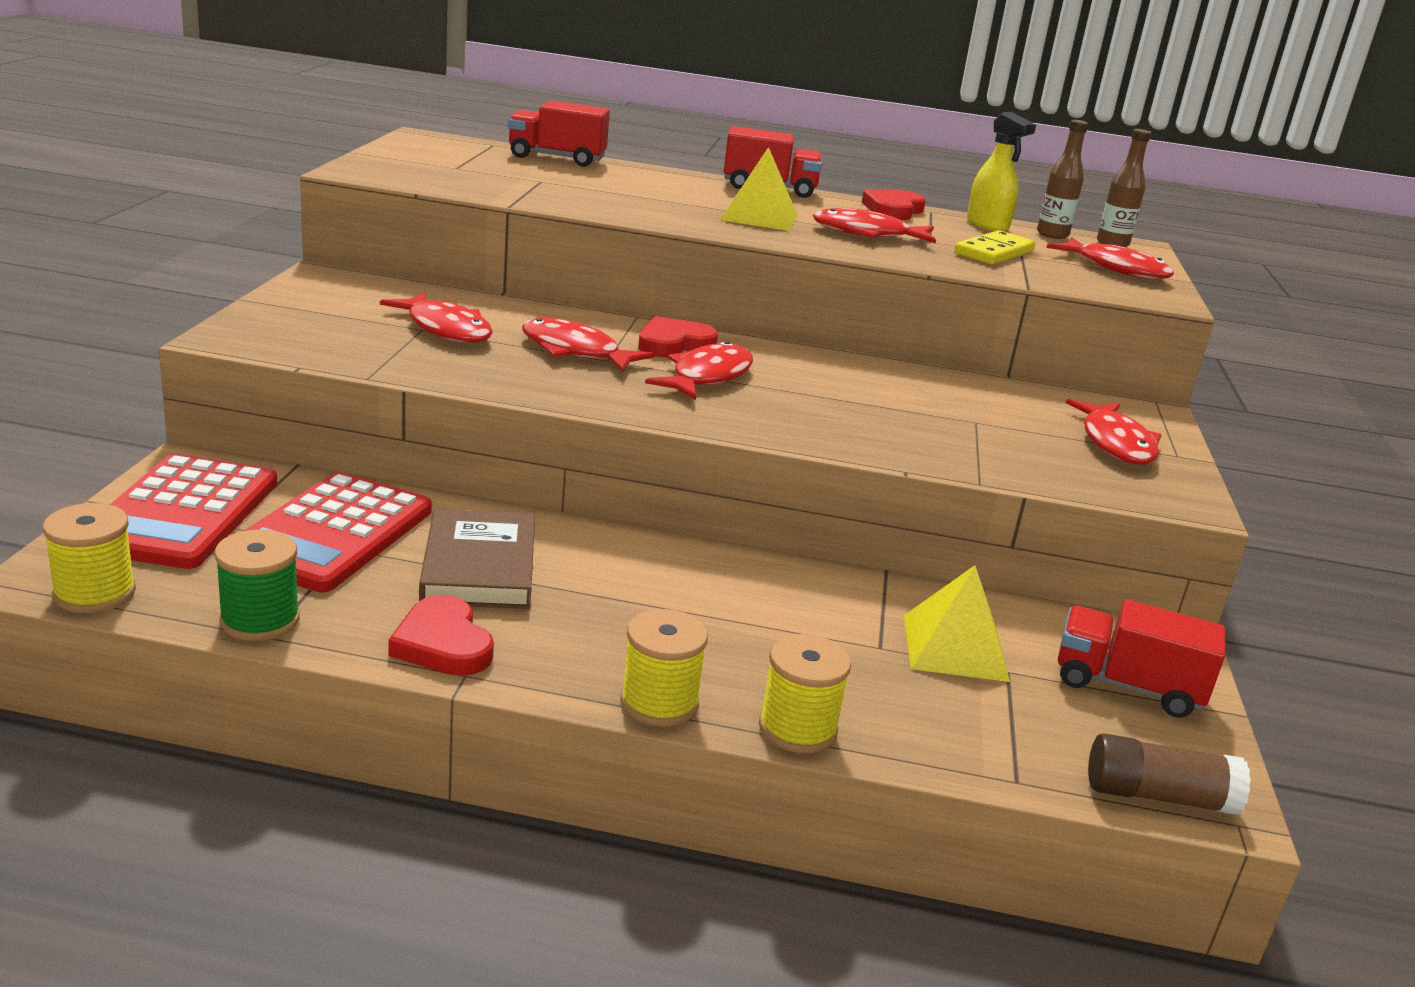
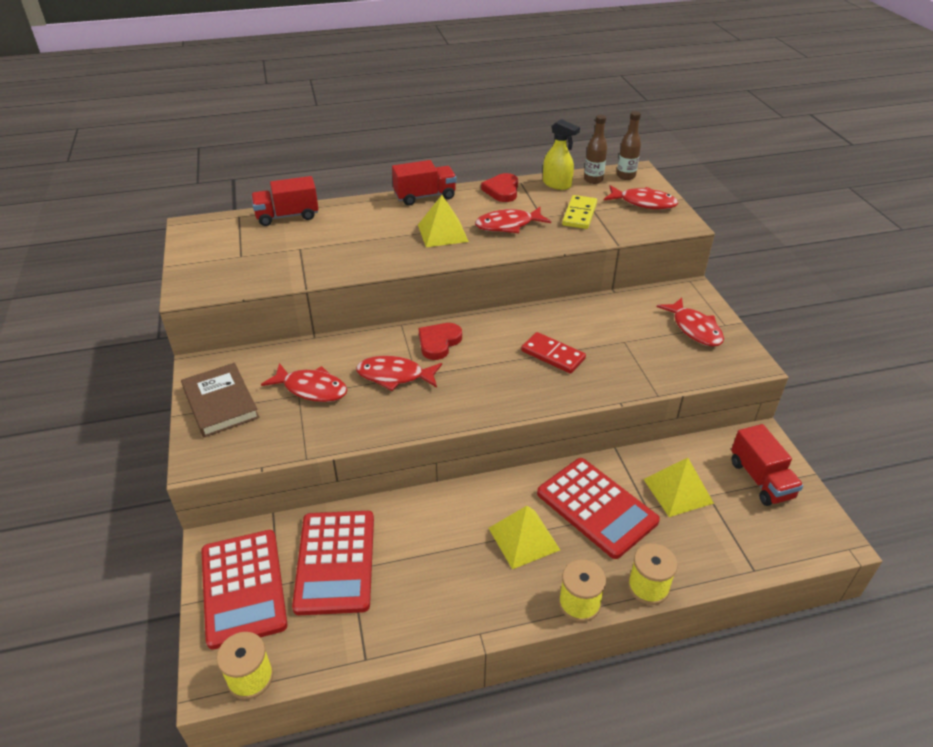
camera: 20 degrees left, 15 degrees up
green spool [215,529,300,641] -> none
red heart [388,595,494,676] -> none
brown book [419,509,535,609] -> brown book moved to [181,363,259,437]
red fish [645,341,753,400] -> none
red truck [1058,599,1225,718] -> red truck turned 105 degrees counterclockwise [731,424,803,506]
brown glue stick [1088,733,1251,815] -> none
none -> yellow pyramid [489,506,560,569]
none -> red domino [521,332,586,374]
none -> red calculator [537,458,660,559]

